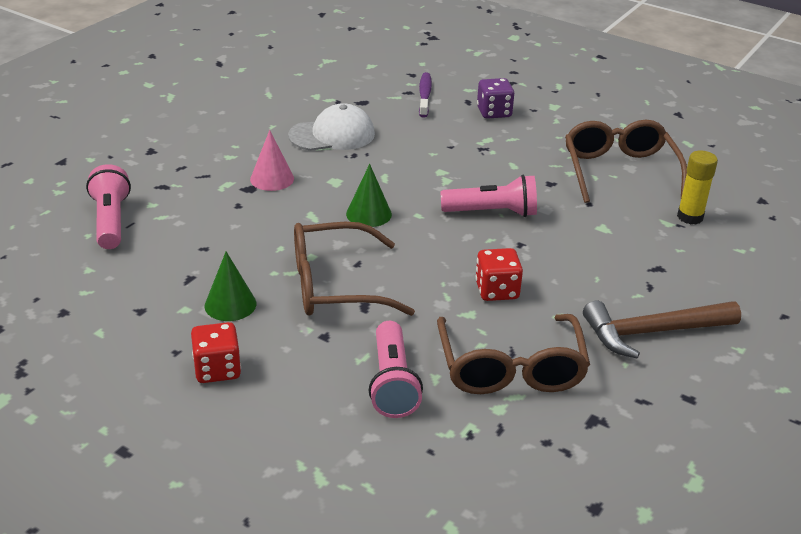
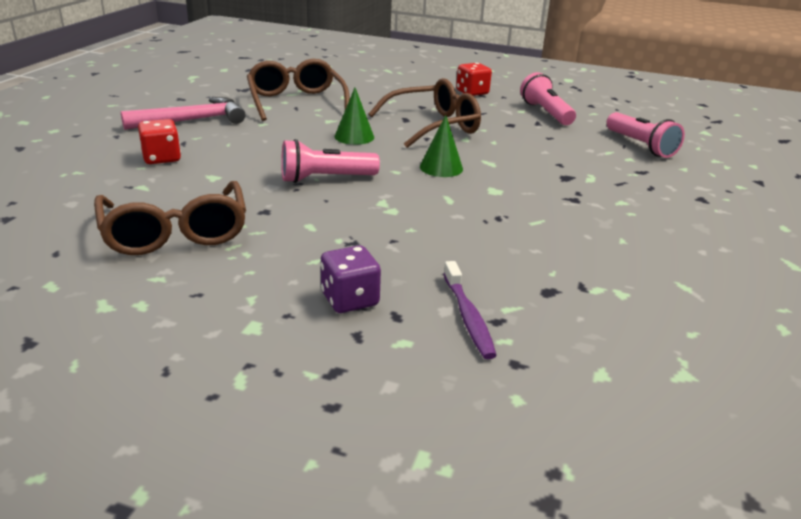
camera: 165 degrees right, 5 degrees down
green cone [205,252,256,321] -> green cone moved to [334,88,374,145]
pink cone [250,130,294,191] -> none
white cap [288,103,375,151] -> none
pink flashlight [369,321,423,418] -> pink flashlight moved to [520,72,576,125]
red dice [475,248,523,301] -> red dice moved to [138,119,181,164]
brown hammer [583,301,741,358] -> pink hammer [121,97,245,130]
yellow glue stick [677,151,718,224] -> none

